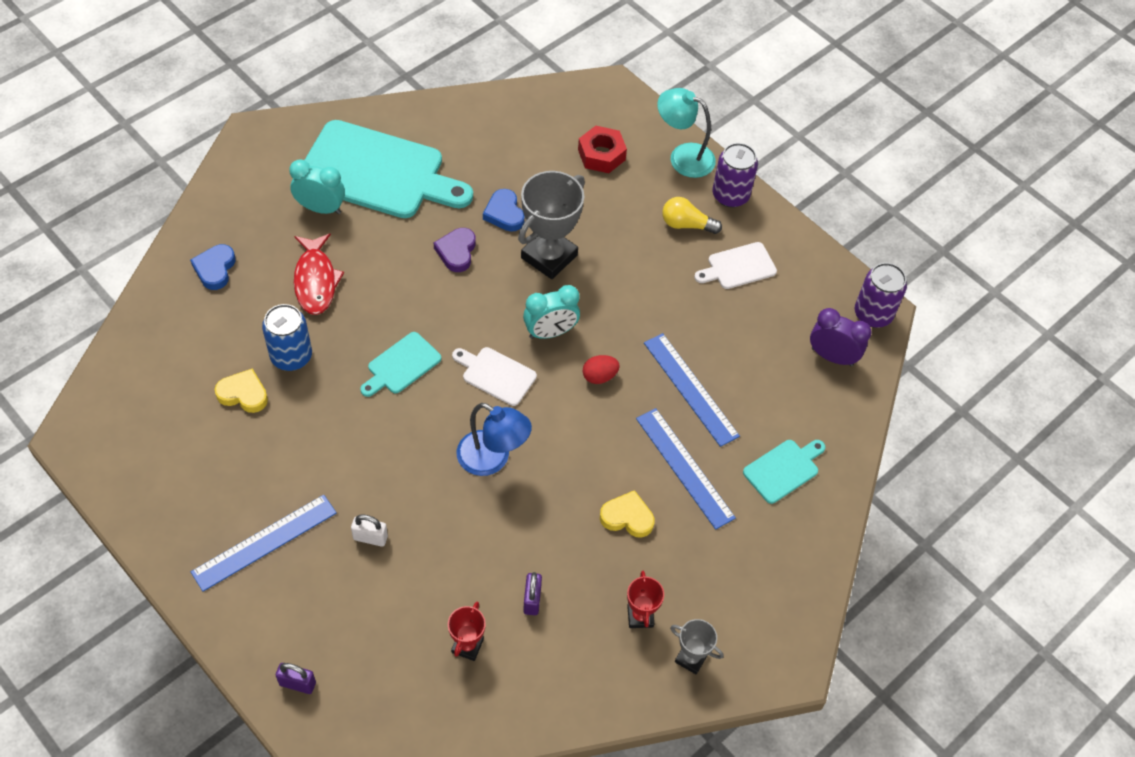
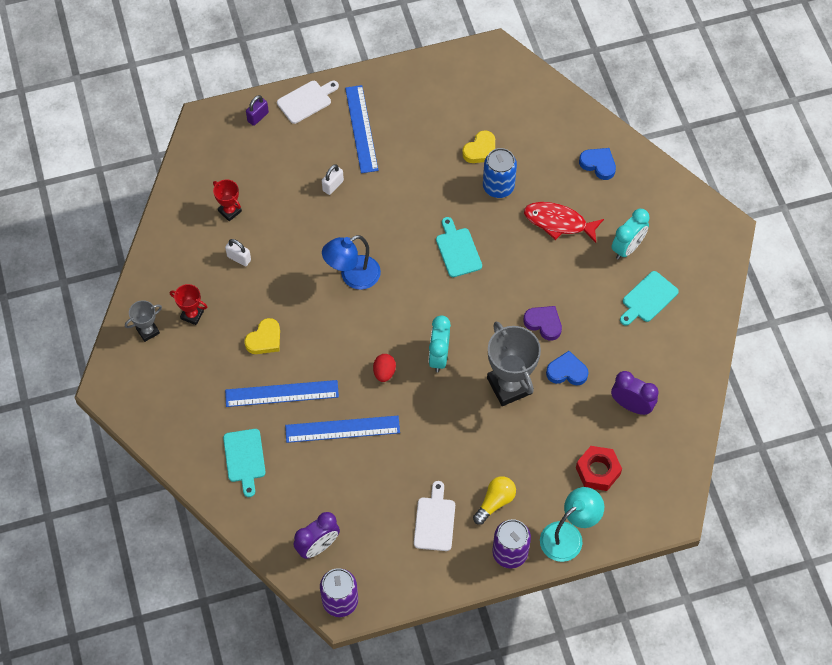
camera: 120 degrees right, 5 degrees up
turquoise cutting board [305,120,473,218] -> turquoise cutting board [620,271,679,326], size x0.46
white cutting board [452,347,537,406] -> white cutting board moved to [277,81,339,124]
purple padlock [523,572,542,615] -> white padlock [225,239,251,266]
none -> purple clock [611,371,658,415]

